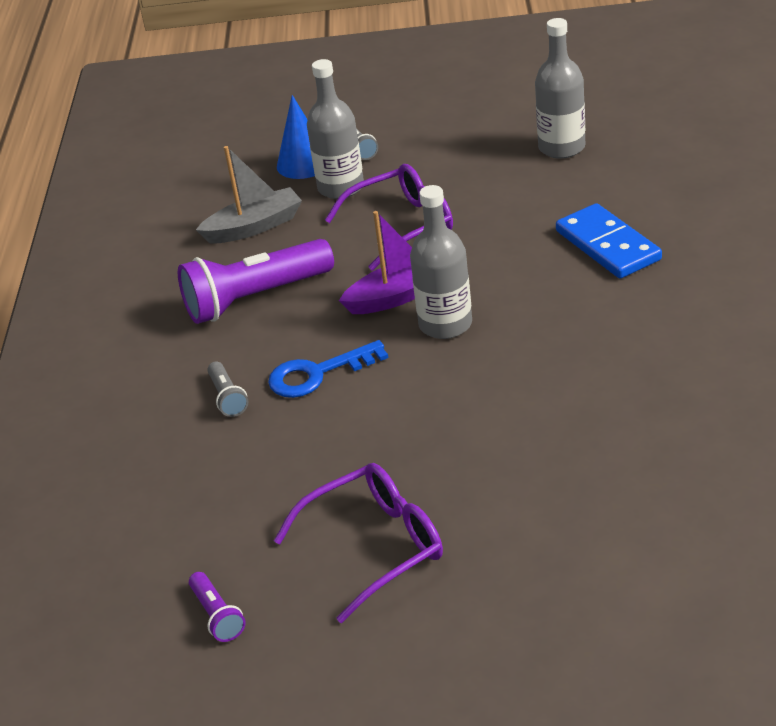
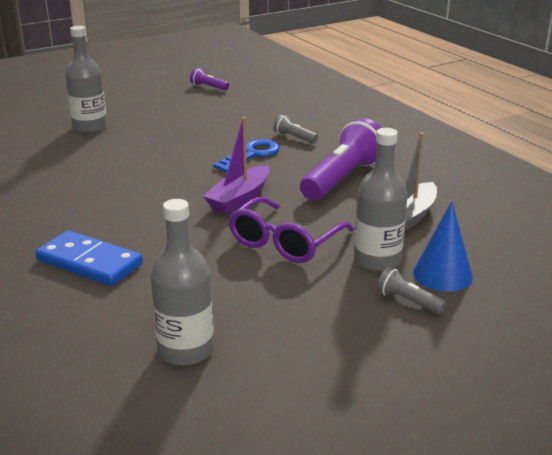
camera: 145 degrees right, 10 degrees down
purple glasses [274,463,443,623] -> none
grey bottle [410,185,472,339] -> grey bottle moved to [65,26,107,133]

